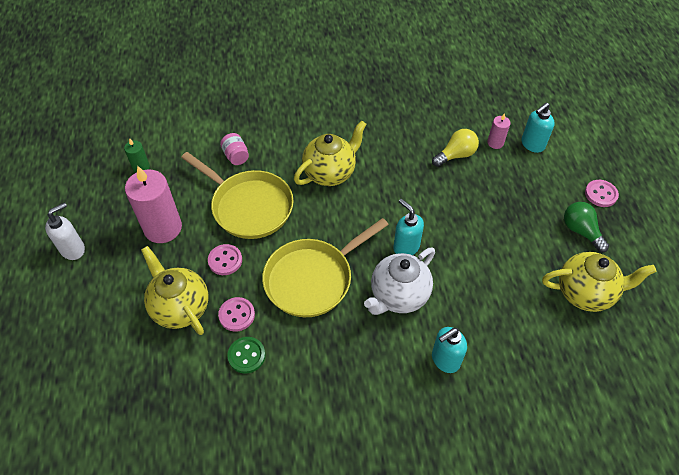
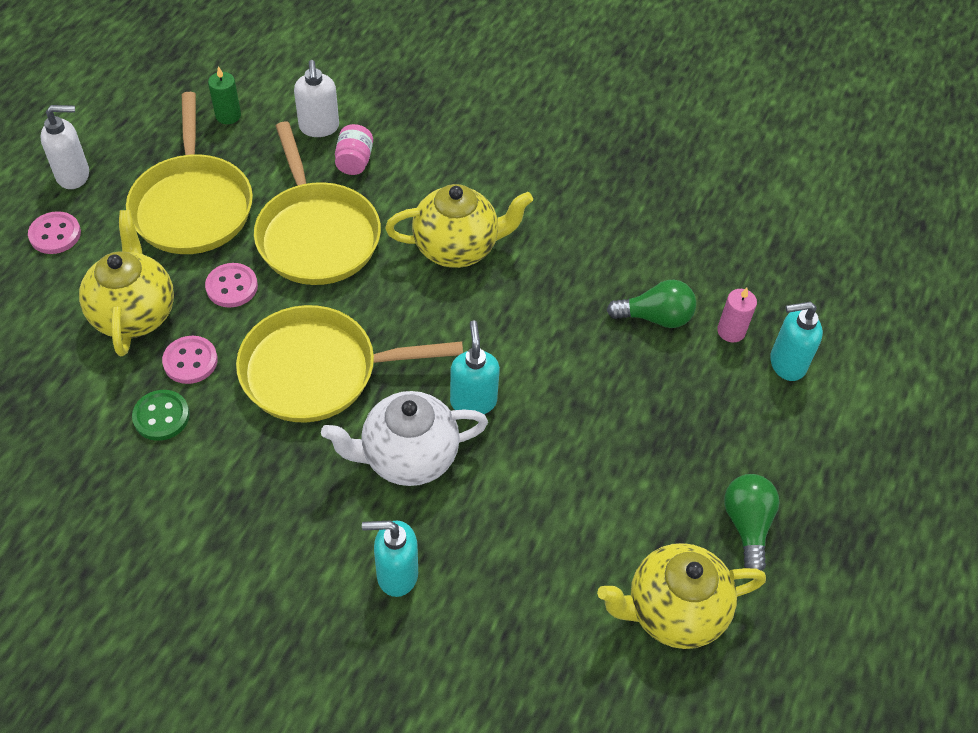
camera: 30 degrees right, 0 degrees up
pink candle [125,166,182,243] -> yellow pan [126,92,253,254]
yellow light bulb [432,129,479,167] -> green light bulb [607,280,696,328]
yellow teapot [542,252,656,312] -> yellow teapot turned 135 degrees clockwise [597,543,766,649]
pink button [585,180,619,207] -> pink button moved to [28,211,81,254]
none -> white soap dispenser [294,60,339,137]

